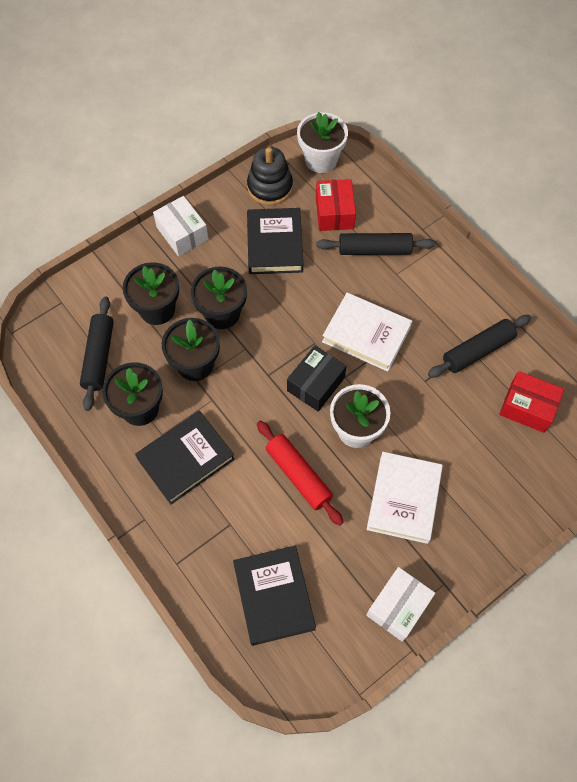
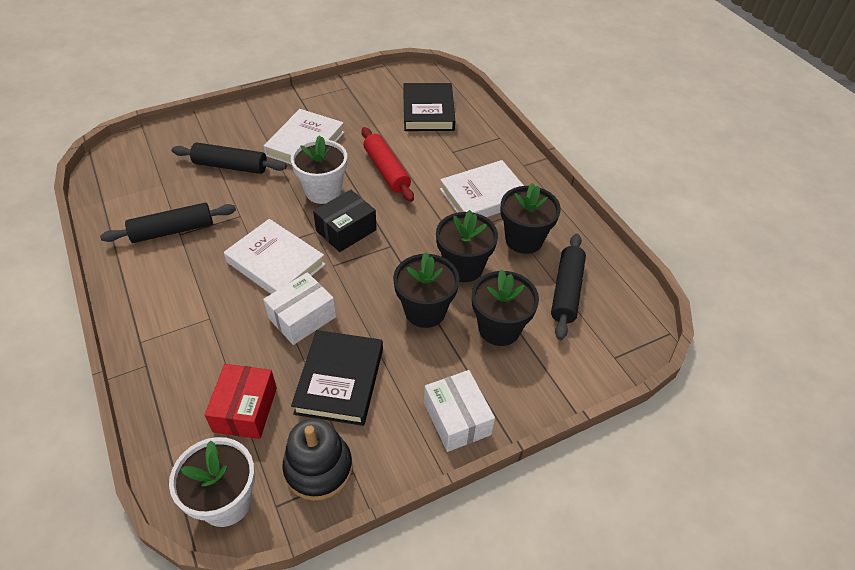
camera: 170 degrees left, 15 degrees down
black book [135,411,235,504] -> white book [440,160,524,217]
black rolling pin [317,233,435,255] -> black rolling pin moved to [172,143,287,174]
white box [366,567,435,642] -> white box moved to [263,272,336,345]
red box [499,371,564,433] -> none

